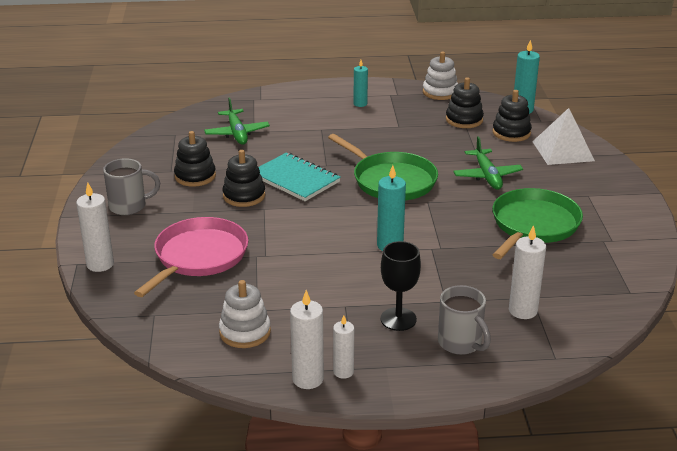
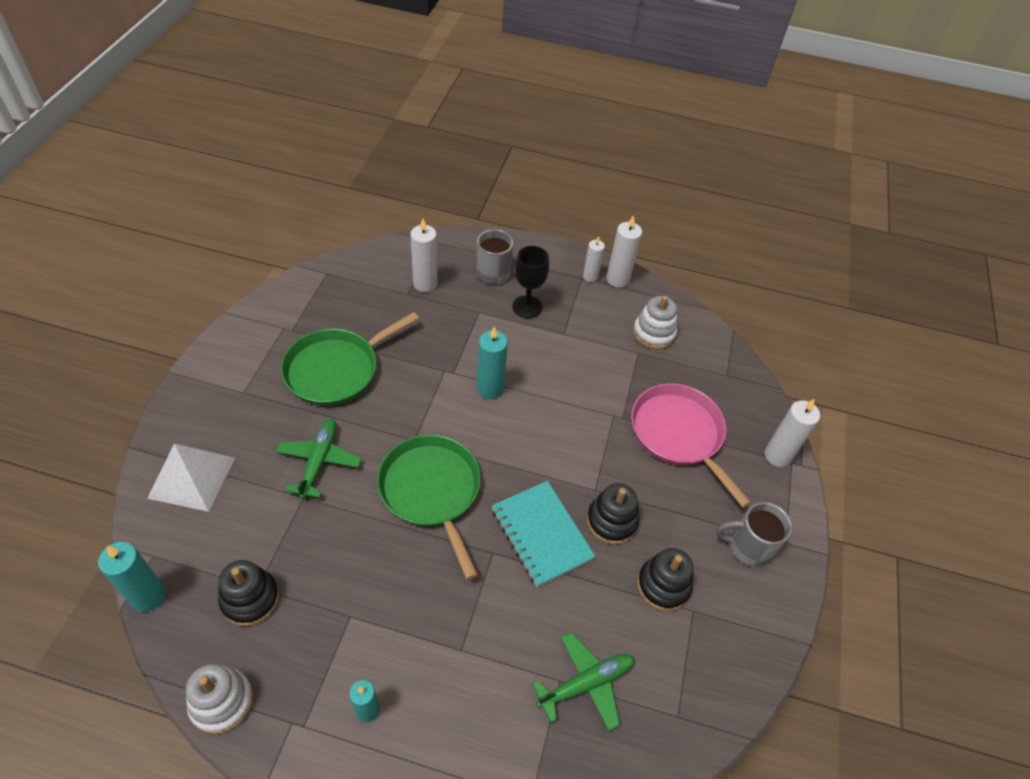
camera: 165 degrees left, 20 degrees up
pink pan [134,217,248,297] -> pink pan turned 105 degrees clockwise [631,384,751,508]
green plane [204,98,270,145] -> green plane turned 60 degrees clockwise [532,632,634,731]
black stacking toy [492,90,532,142] -> none

